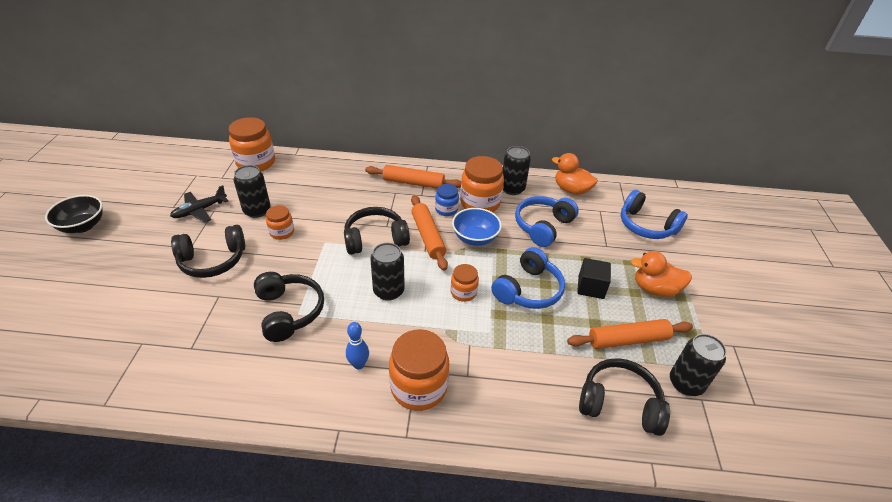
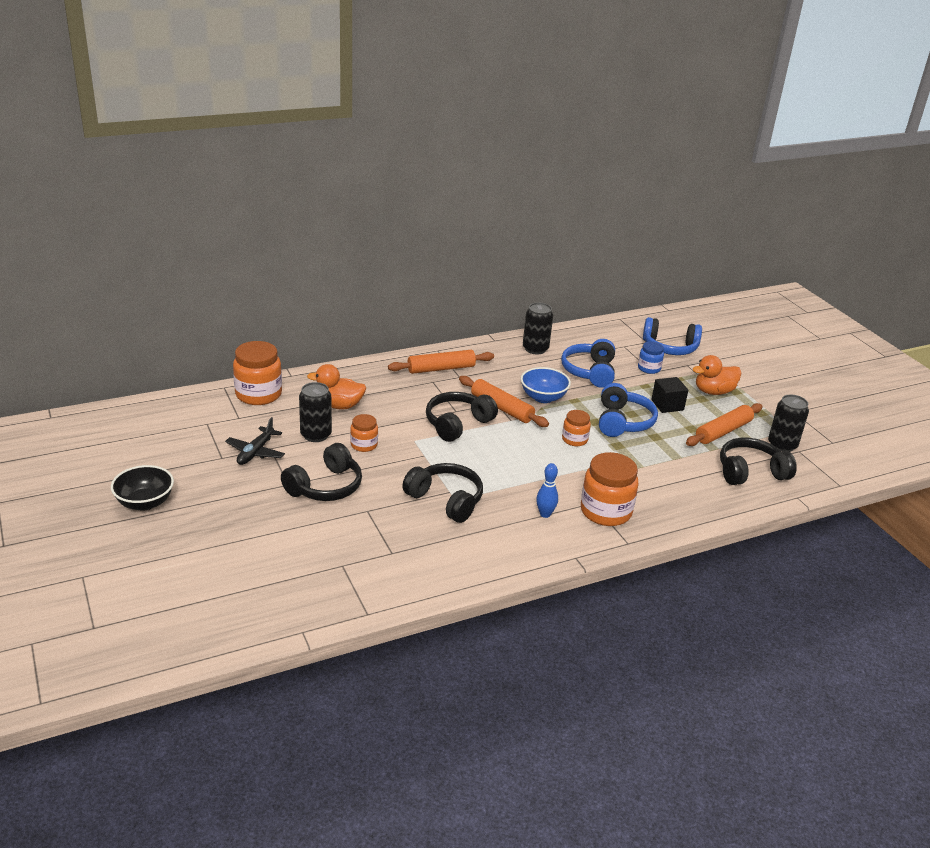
camera: 30 degrees left, 10 degrees down
black can [370,243,405,301] -> none
blue jar [435,184,459,216] -> blue jar moved to [638,341,664,374]
orange jar [460,156,504,212] -> none
orange duck [552,153,598,195] -> orange duck moved to [307,364,366,410]

